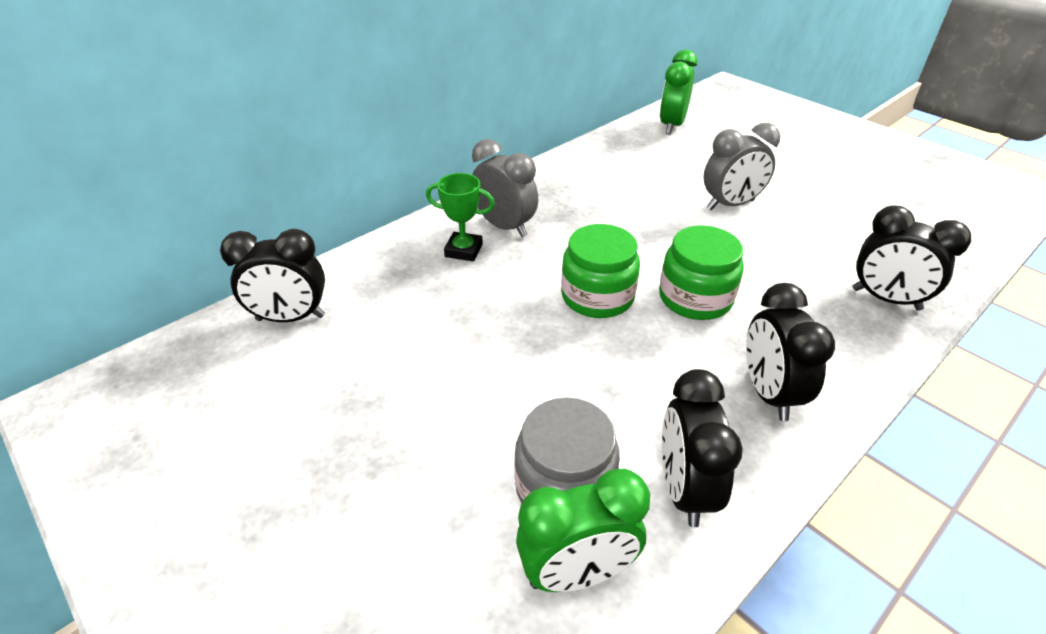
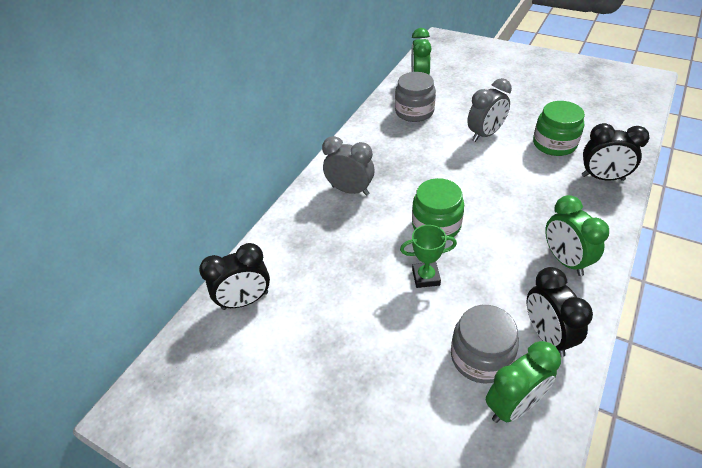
camera: 15 degrees left, 5 degrees up
green trophy [426,173,495,261] -> green trophy moved to [400,225,457,288]
green jar [659,225,744,320] -> green jar moved to [533,101,585,156]
black clock [746,283,835,421] -> green clock [545,195,609,276]
none -> grey jar [395,72,436,122]

